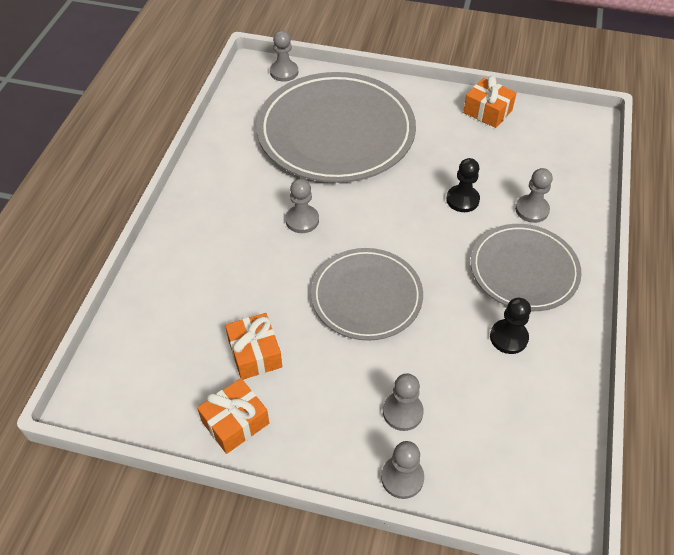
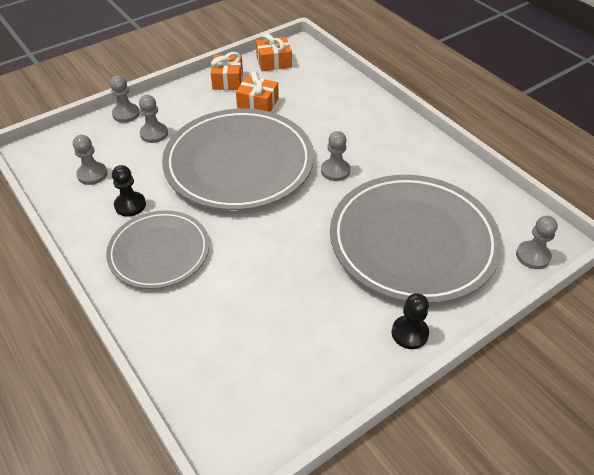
camera: 130 degrees right, 5 degrees down
grey plate [311,248,423,341] -> grey plate [162,109,314,211], size x1.68
black pawn [446,158,480,212] -> black pawn moved to [392,293,429,349]
orange gift [463,76,517,128] -> orange gift moved to [256,33,292,71]
grey pawn [515,168,553,223] -> grey pawn moved to [73,135,107,185]

